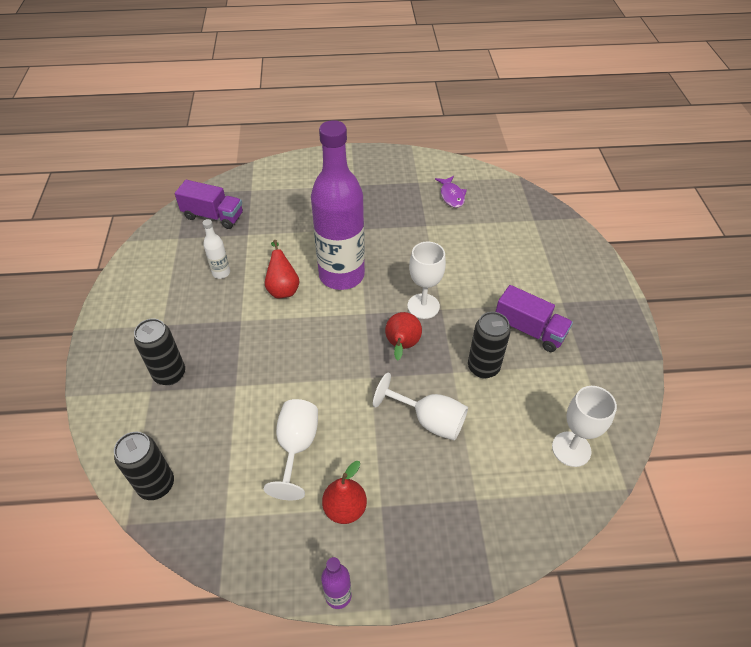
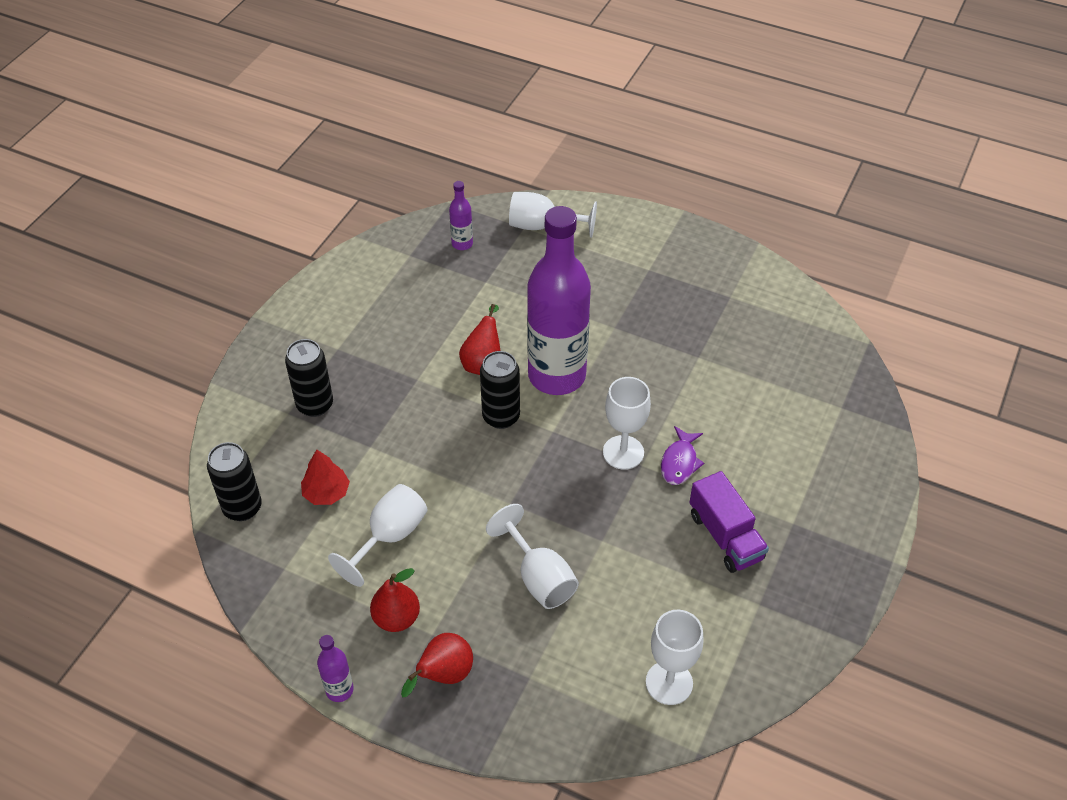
camera: 30 degrees right, 0 degrees up
purple truck [175,180,243,229] -> purple bottle [449,181,473,250]
white bottle [202,219,230,279] -> none
red pear [385,312,422,360] -> red pear moved to [401,633,473,697]
purple fish [435,176,467,208] -> purple fish moved to [661,426,704,485]
black can [468,312,511,378] -> black can moved to [480,351,520,429]
none -> red tree [301,450,350,505]
none -> white goblet [509,192,597,238]

